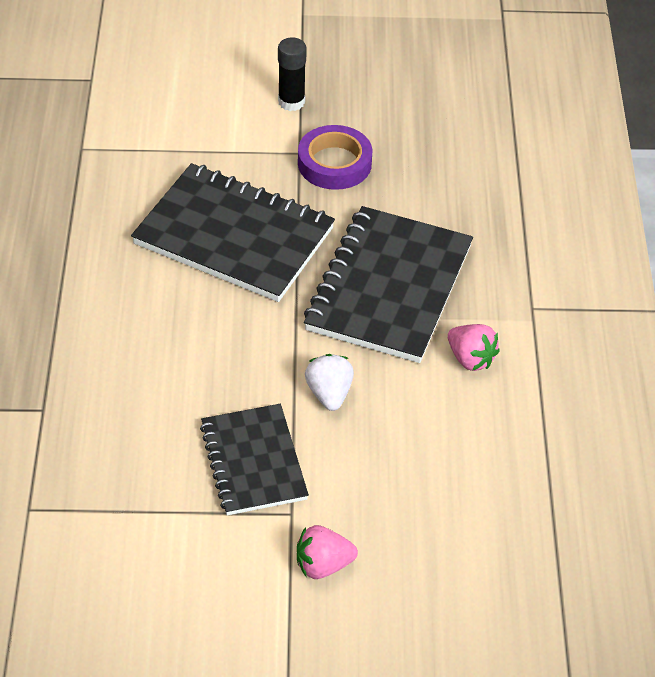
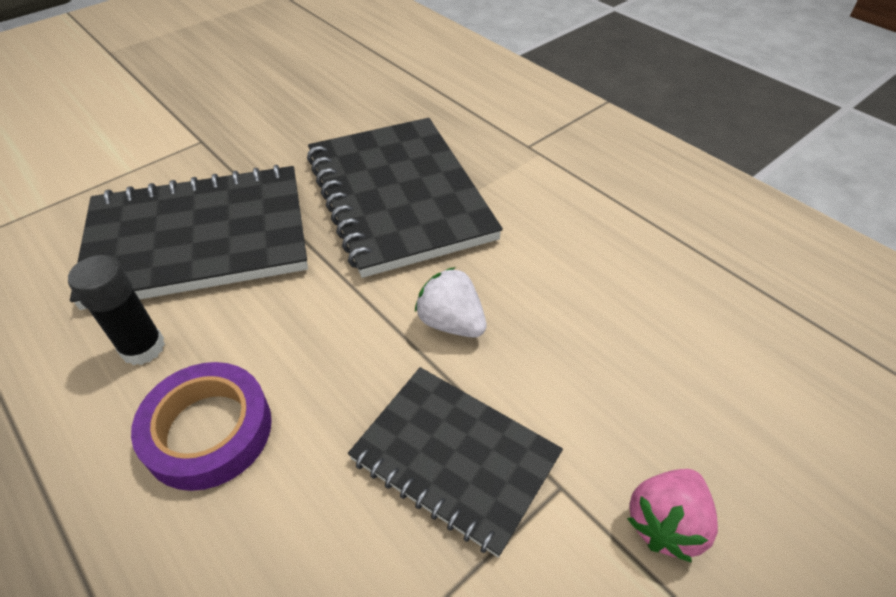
camera: 40 degrees left, 0 degrees up
black glue stick [278,37,307,111] -> black glue stick moved to [68,255,165,365]
purple tape [298,125,373,190] -> purple tape moved to [131,362,272,491]
pink strawberry [448,324,500,371] -> none

